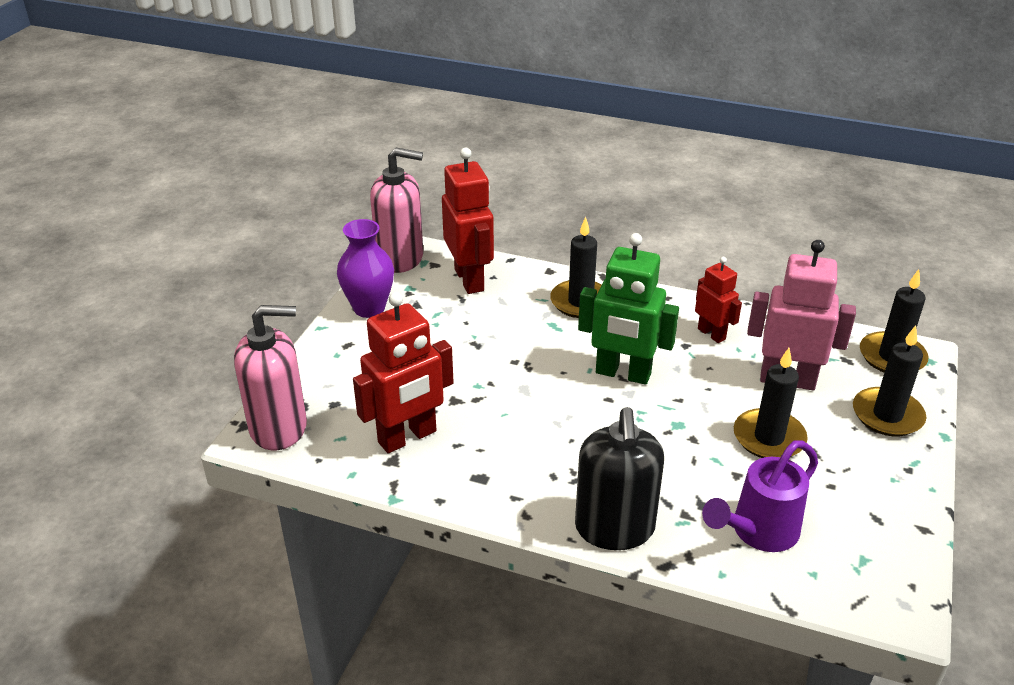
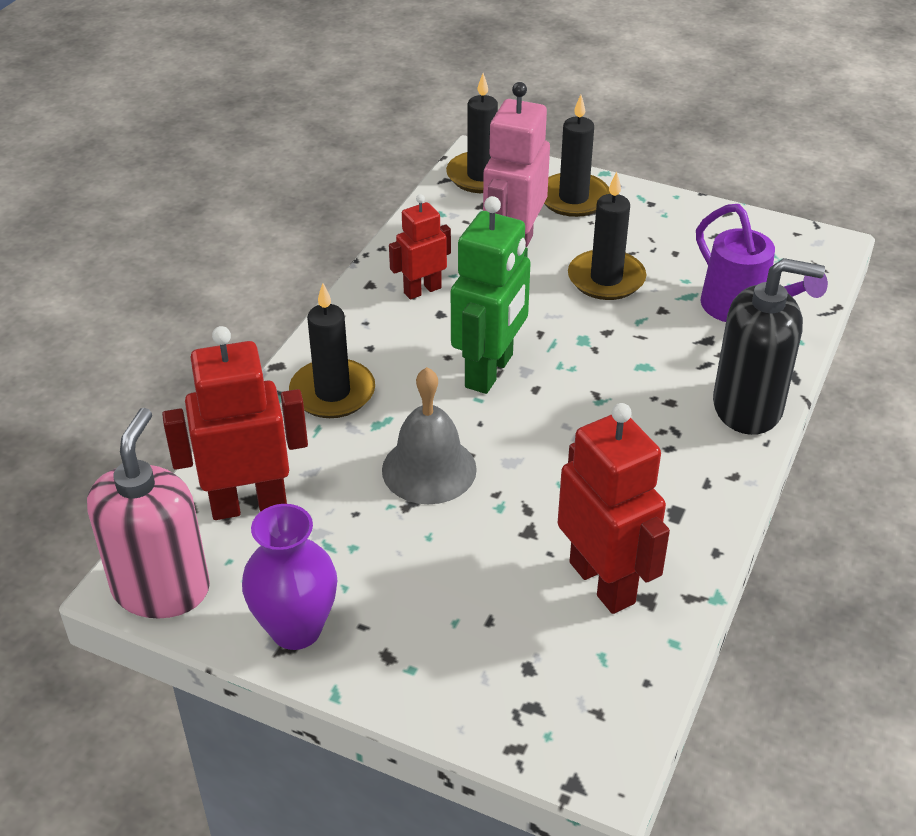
camera: 85 degrees left, 5 degrees up
pink soap dispenser [234,305,307,450] -> none
none -> grey bell [382,367,477,504]

